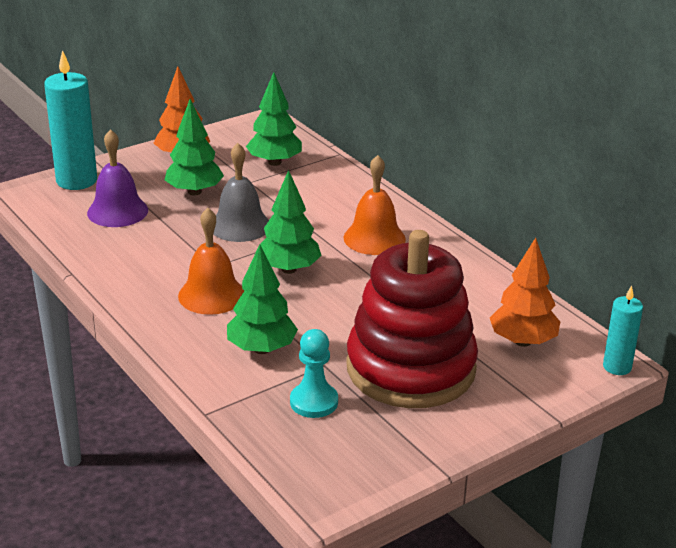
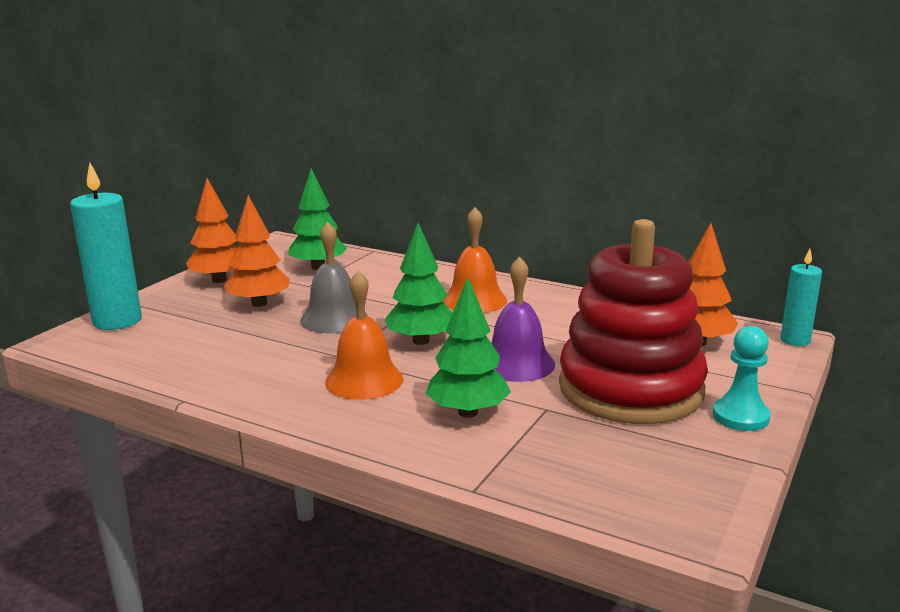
camera: 25 degrees left, 10 degrees down
purple bell [87,129,148,227] -> purple bell moved to [491,256,555,382]
green tree [165,99,224,196] -> orange tree [224,195,290,307]
turquoise pawn [290,329,338,418] -> turquoise pawn moved to [713,326,771,431]

